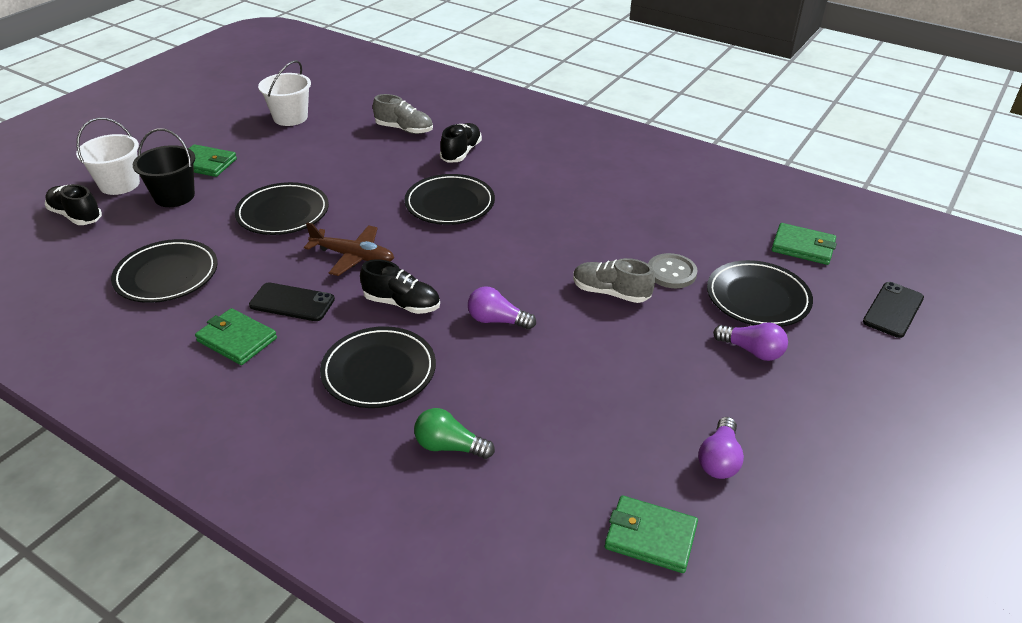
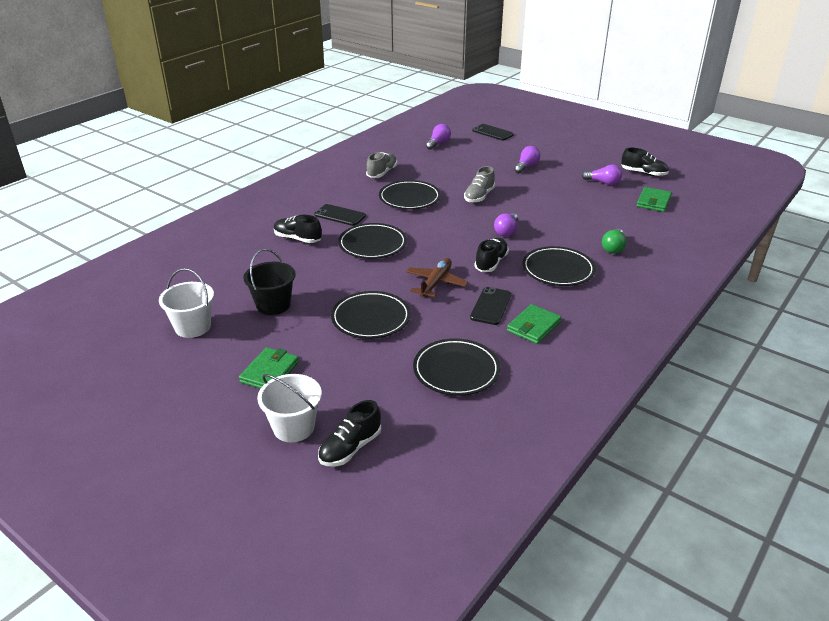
camera: 85 degrees left, 5 degrees down
black bucket [133,128,195,207] -> black bucket moved to [243,249,296,315]
grey shoe [373,94,433,134] -> grey shoe moved to [366,152,397,178]
grey button [648,253,698,288] -> none
black plate [707,260,813,327] -> black plate moved to [379,180,441,209]
green wallet [771,223,837,265] -> purple light bulb [426,124,451,150]
none -> black phone [314,204,366,226]
none -> black shoe [621,148,669,177]

